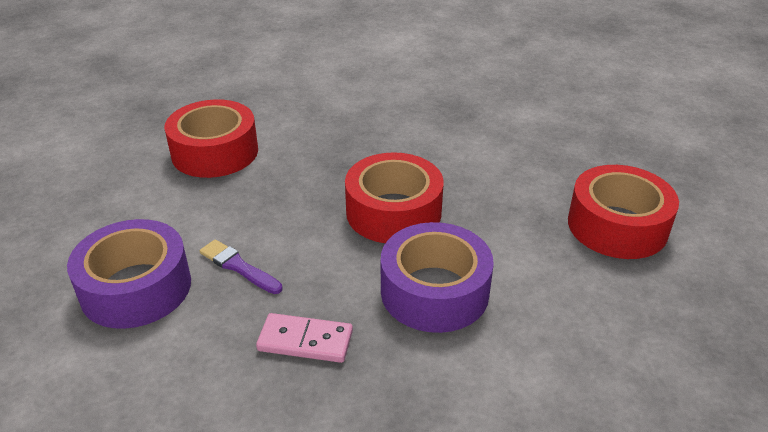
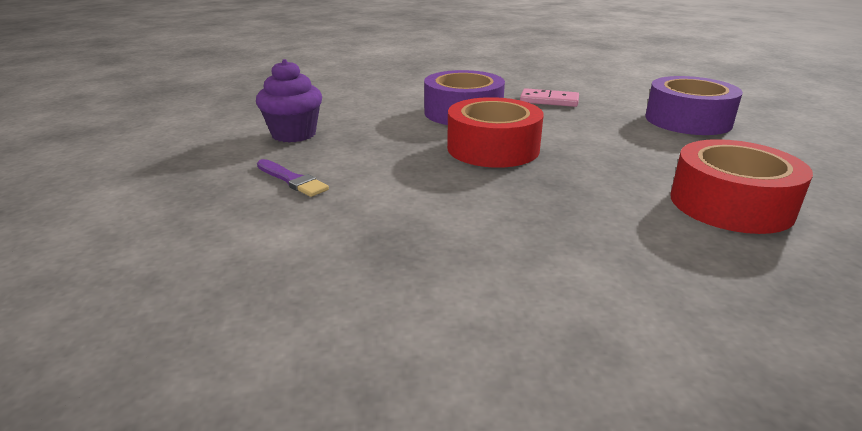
camera: 175 degrees left, 10 degrees down
purple brush [200,239,283,294] -> purple brush moved to [257,159,329,197]
red tape [568,165,679,259] -> purple cupcake [256,59,322,142]

